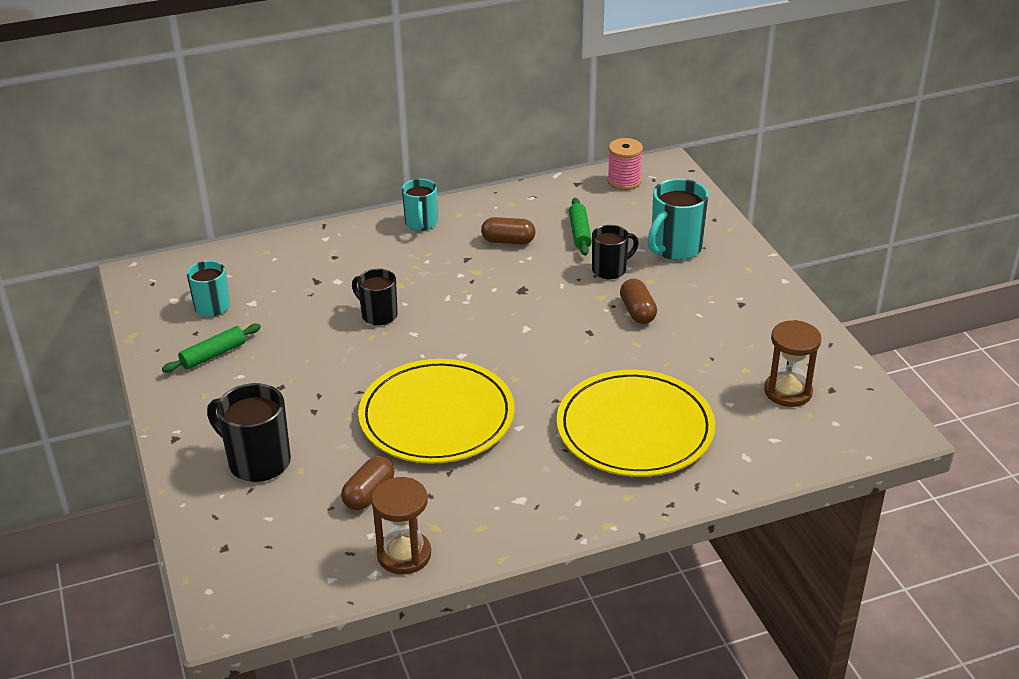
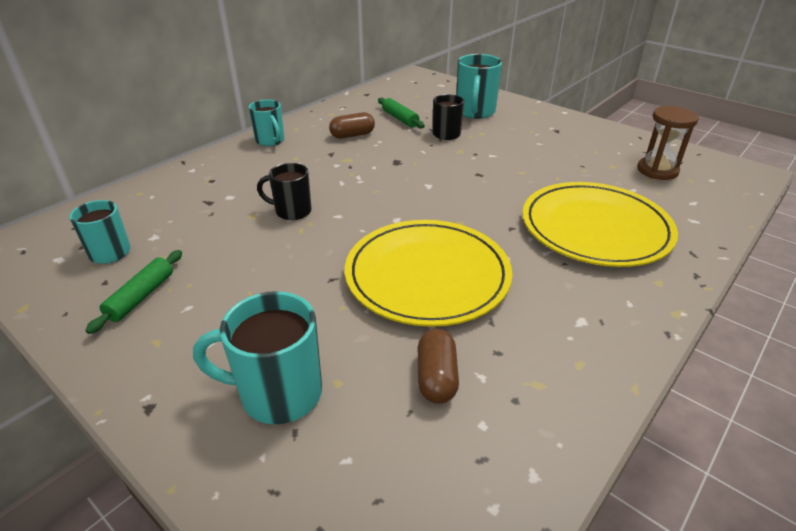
camera: 30 degrees left, 0 degrees up
black mug [207,383,291,482] -> turquoise mug [193,291,322,424]
brown hourglass [371,477,431,574] -> none
pink spool [607,138,643,190] -> none
brown capsule [620,279,657,324] -> none

